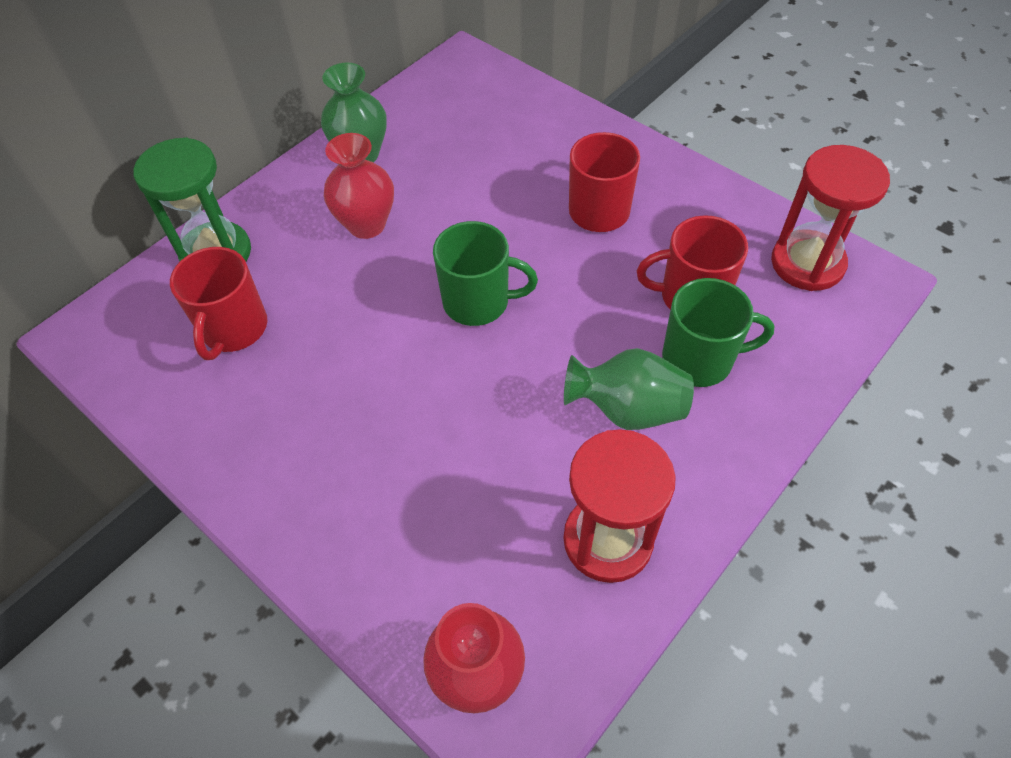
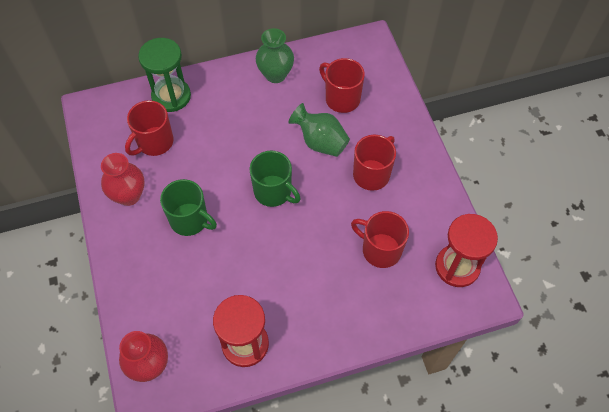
camera: 30 degrees right, 5 degrees up
red vase [324,133,394,239] -> red vase moved to [101,153,145,206]
green vase [564,348,694,430] -> green vase moved to [288,103,350,157]
green mug [662,278,774,387] -> green mug moved to [160,179,217,236]
none -> red mug [319,58,365,113]

